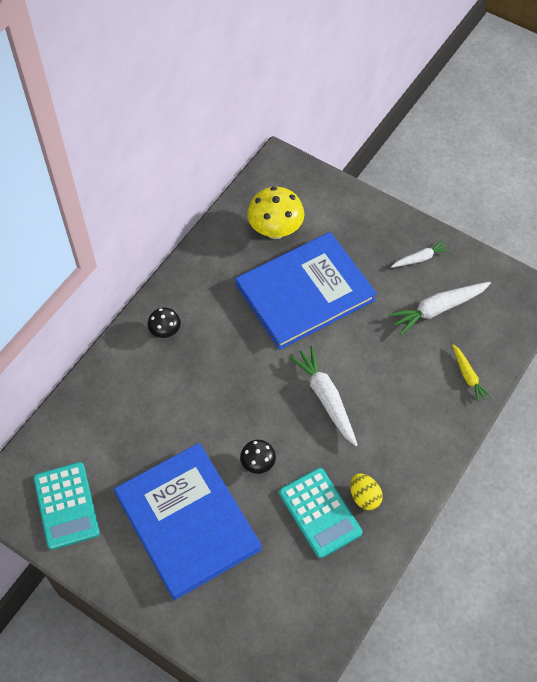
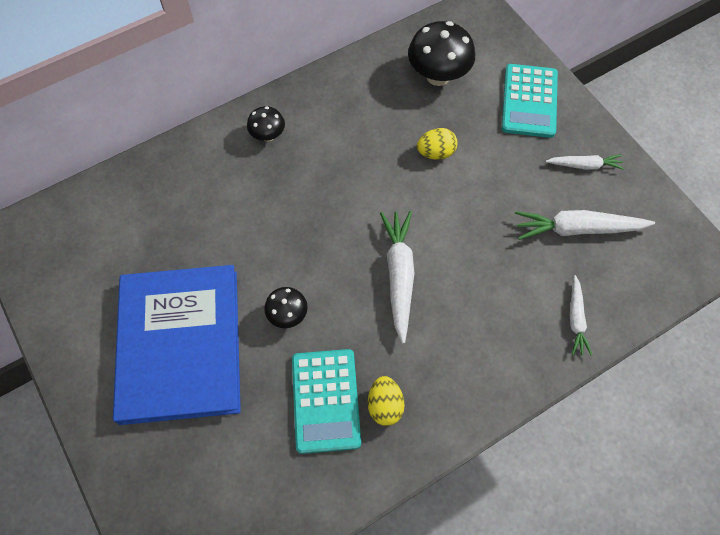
camera: 25 degrees right, 5 degrees up
turquoise calculator [34,462,100,550] -> turquoise calculator moved to [502,64,558,138]
blue book [236,232,377,350] -> yellow egg [417,128,458,160]
yellow mushroom [247,187,304,239] -> black mushroom [408,21,475,86]
yellow carrot [452,344,491,403] -> white carrot [570,275,592,356]

